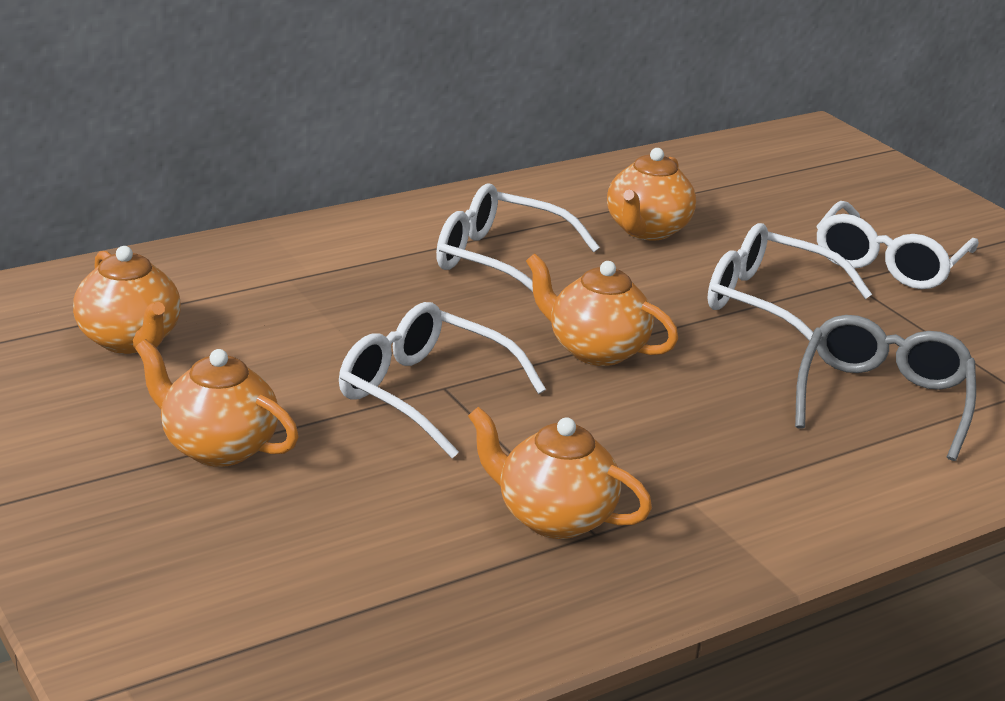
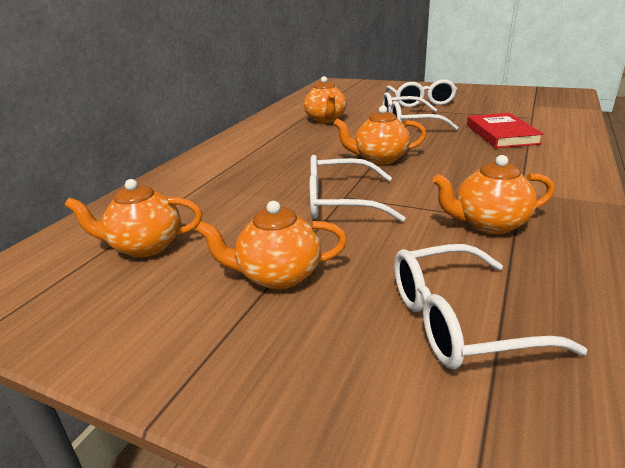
camera: 30 degrees left, 0 degrees up
orange teapot [73,246,181,354] -> orange teapot turned 150 degrees clockwise [64,179,202,258]
white glasses [436,184,600,292] -> white glasses moved to [394,244,587,369]
grey glasses [795,315,976,461] -> red book [467,113,544,148]

